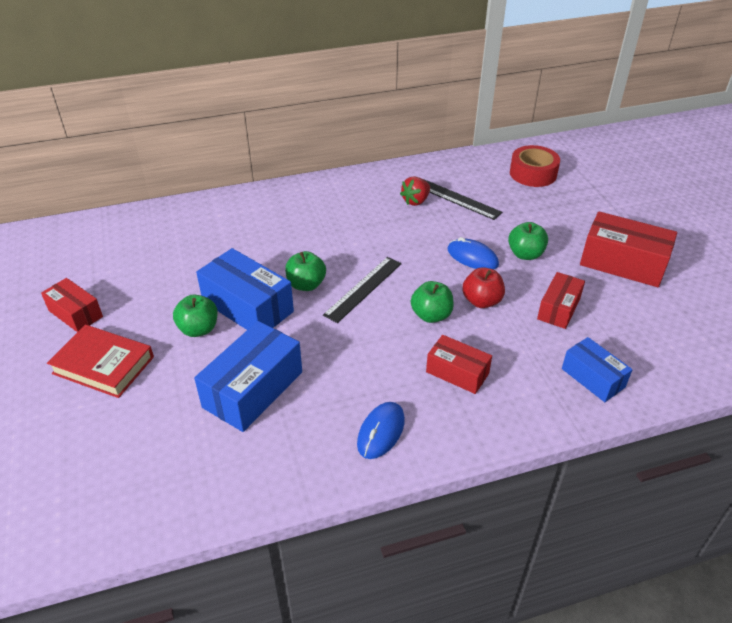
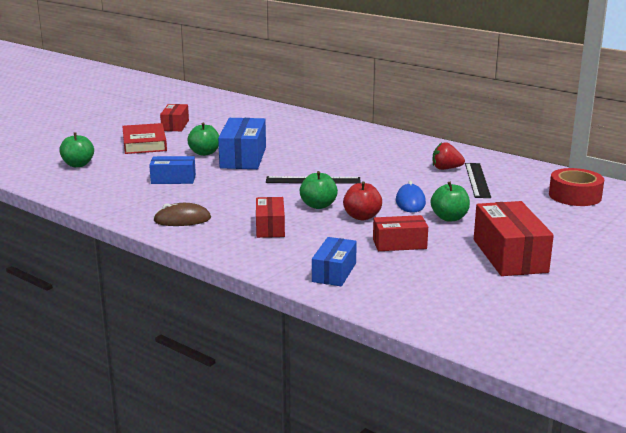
camera: 55 degrees right, 20 degrees down
blue box [194,321,302,432] -> blue box [149,156,196,184], size x0.61
green apple [285,251,326,291] -> green apple moved to [59,132,94,167]
blue mouse [357,402,405,459] -> brown mouse [153,203,211,226]

